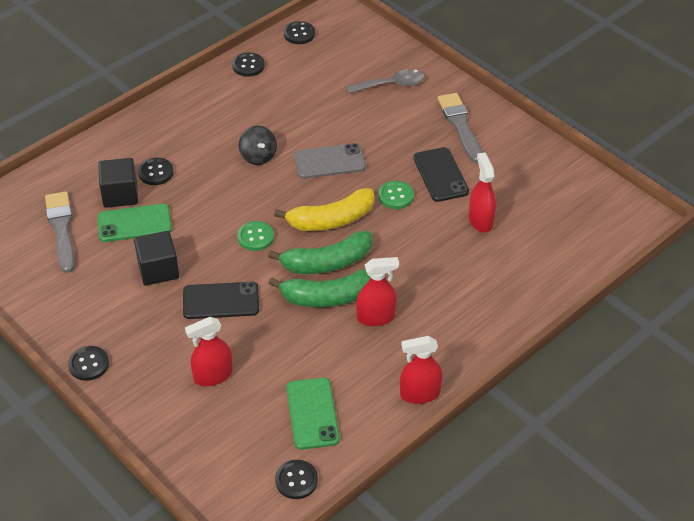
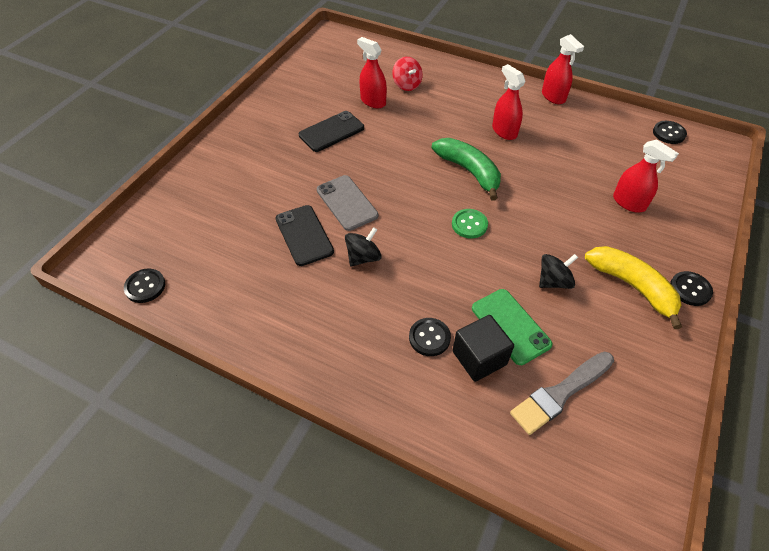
camera: 110 degrees left, 5 degrees up
black cube [134,231,179,286] -> black spinning top [539,254,578,289]
black phone [183,282,259,319] -> black phone moved to [276,205,334,266]
black button [232,53,265,77] -> none
green banana [268,269,370,307] -> none
yellow banana [274,188,375,231] -> yellow banana moved to [585,246,682,329]
green phone [286,378,340,450] -> none
grey spoon [347,69,424,93] -> none
green button [378,181,414,209] -> none
grey brush [438,93,482,163] -> none
red spray bottle [469,152,496,233] -> red spray bottle turned 75 degrees clockwise [357,37,387,108]
none -> red spinning top [392,57,423,91]

